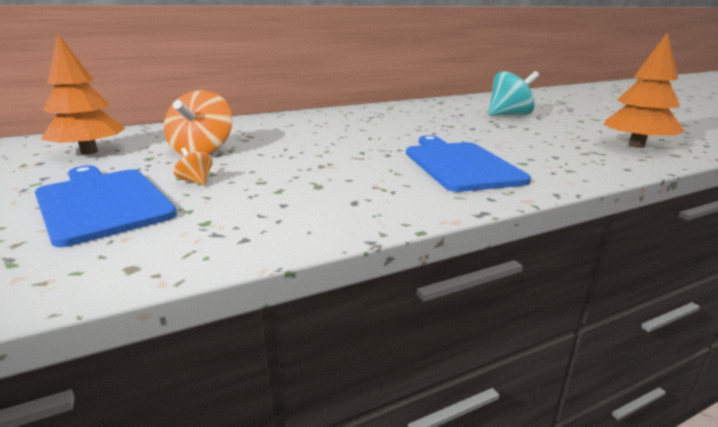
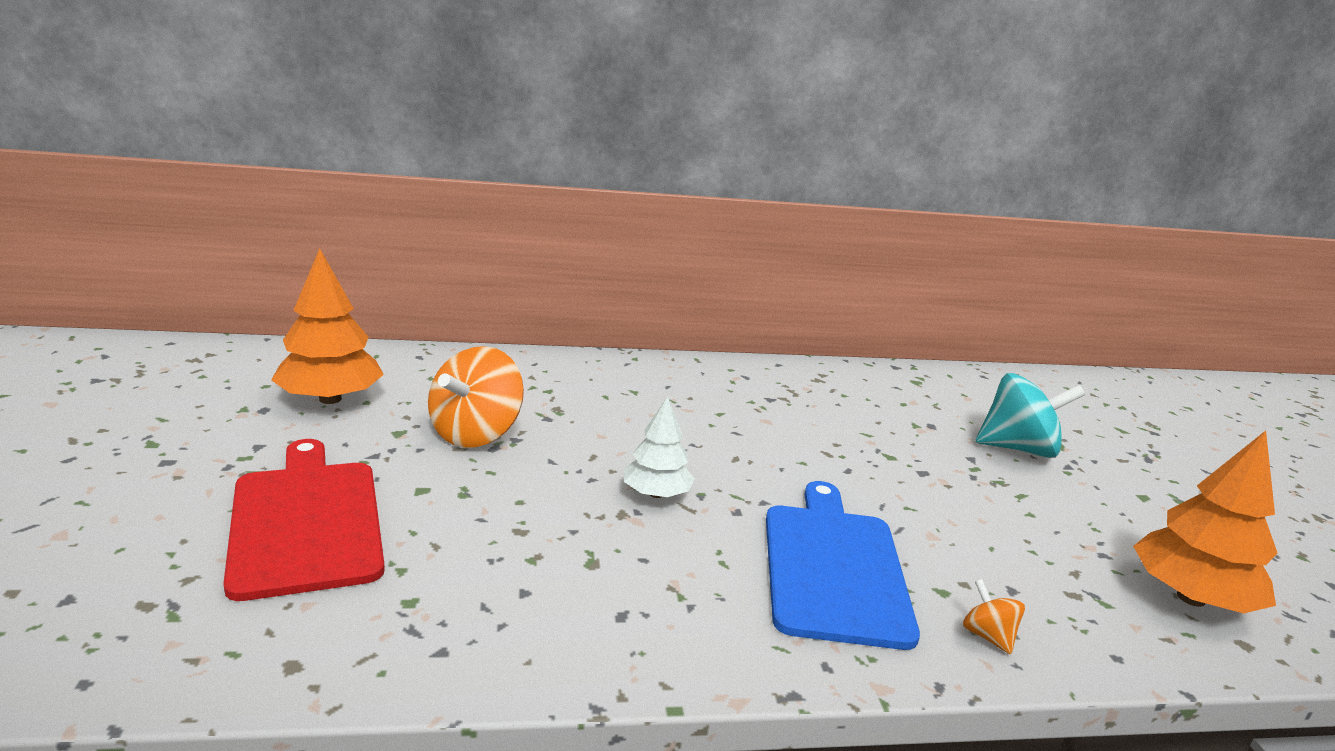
camera: 15 degrees right, 0 degrees up
blue cutting board [35,165,177,247] -> red cutting board [223,439,385,601]
orange spinning top [174,147,212,185] -> orange spinning top moved to [963,579,1025,654]
none -> white tree [624,396,695,498]

